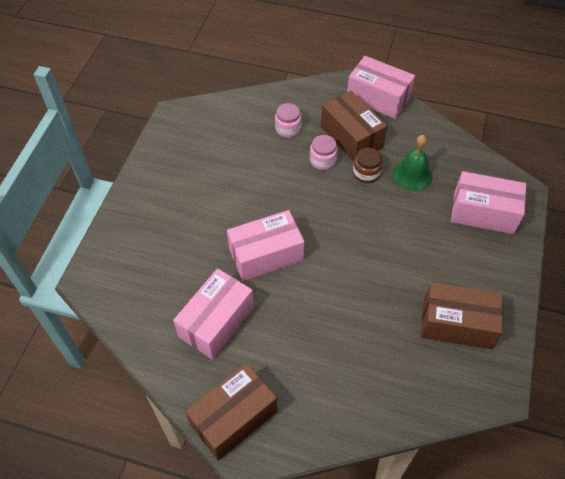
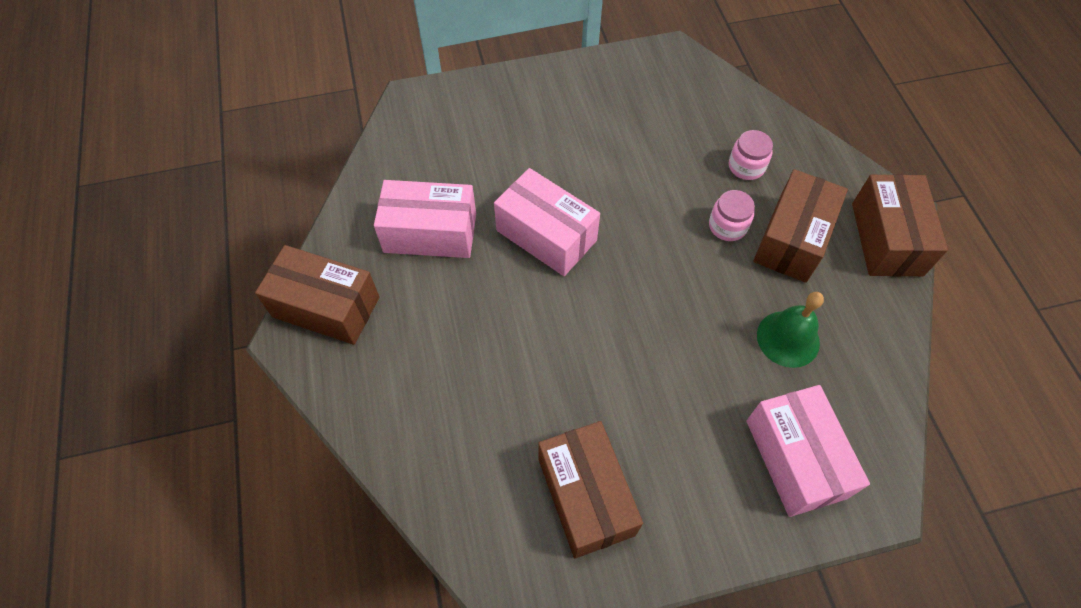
camera: 60 degrees right, 5 degrees up
pink box [347,56,415,119] -> brown box [852,174,948,277]
brown jar [353,148,382,183] -> none

